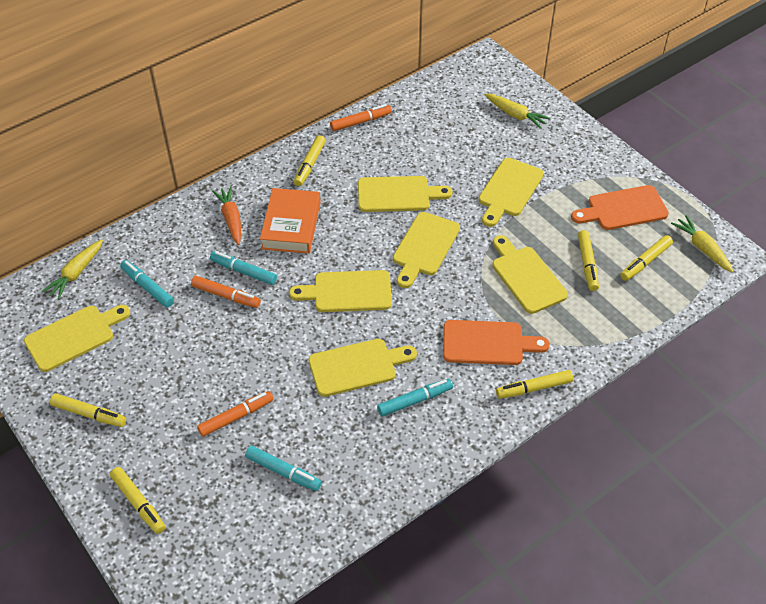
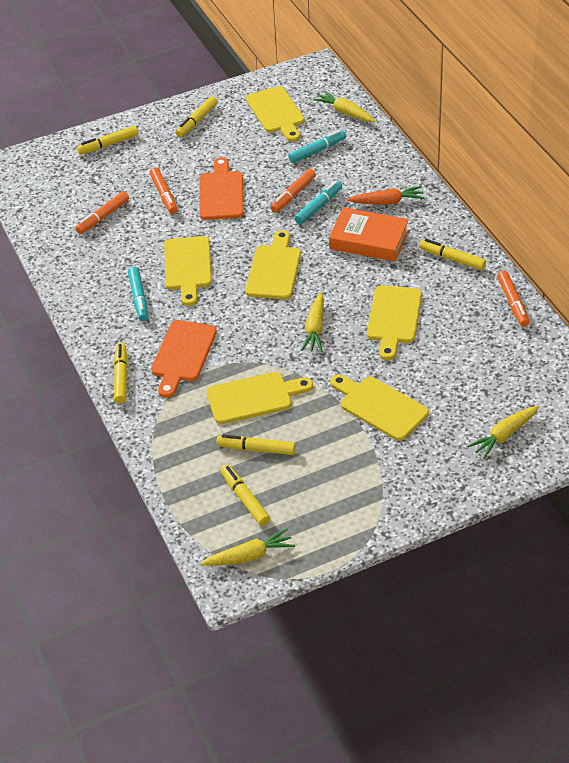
camera: 105 degrees right, 5 degrees down
turquoise marker [245,446,322,491] -> orange marker [75,191,129,234]
yellow cutting board [393,212,460,288] -> yellow carrot [301,292,324,352]
orange cutting board [571,185,669,230] -> orange cutting board moved to [199,157,244,220]

